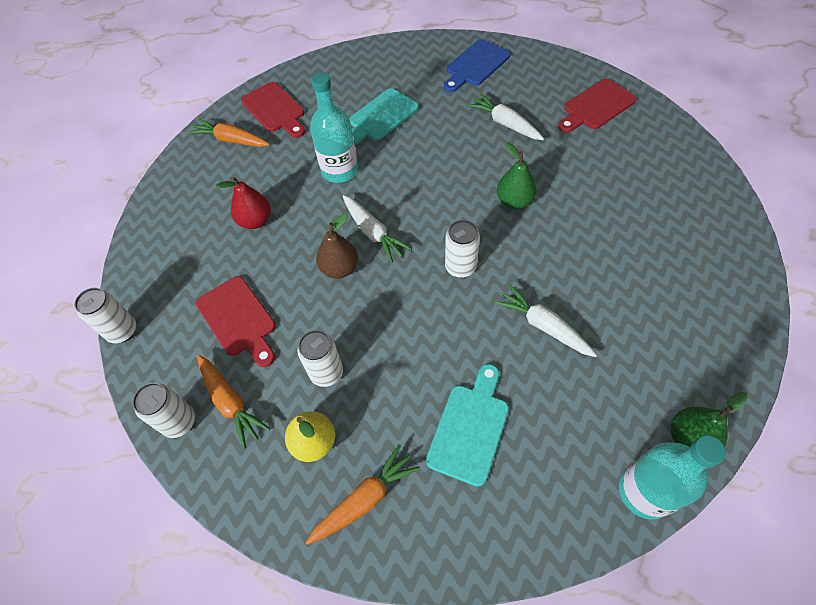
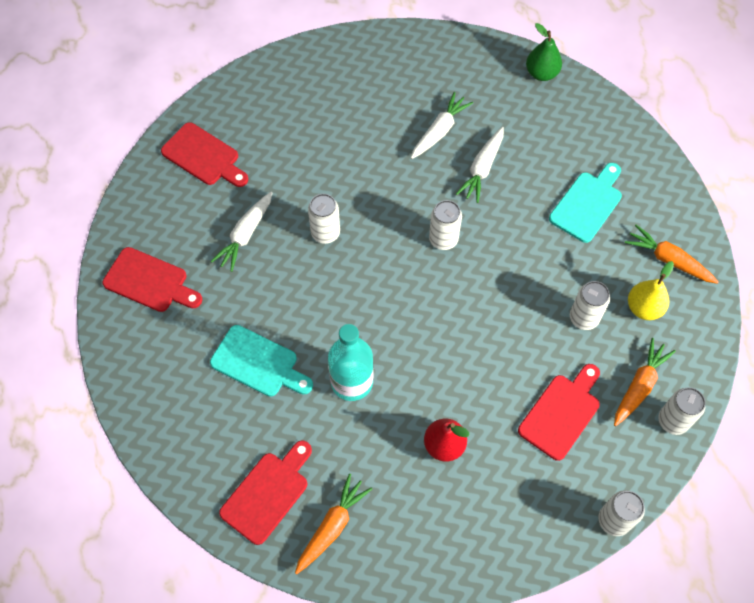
camera: 110 degrees left, 5 degrees up
orange carrot [187,118,270,147] -> orange carrot turned 150 degrees counterclockwise [295,474,372,574]
brown pear [316,213,358,279] -> none
white carrot [343,195,412,263] -> white carrot moved to [411,92,473,159]
turquoise cutting board [426,364,509,487] -> turquoise cutting board turned 120 degrees clockwise [549,163,622,243]
blue cutting board [444,39,510,92] -> red cutting board [102,247,202,312]
green pear [497,143,537,209] -> none
turquoise bottle [619,435,726,520] -> none
none -> white can [308,194,340,244]

